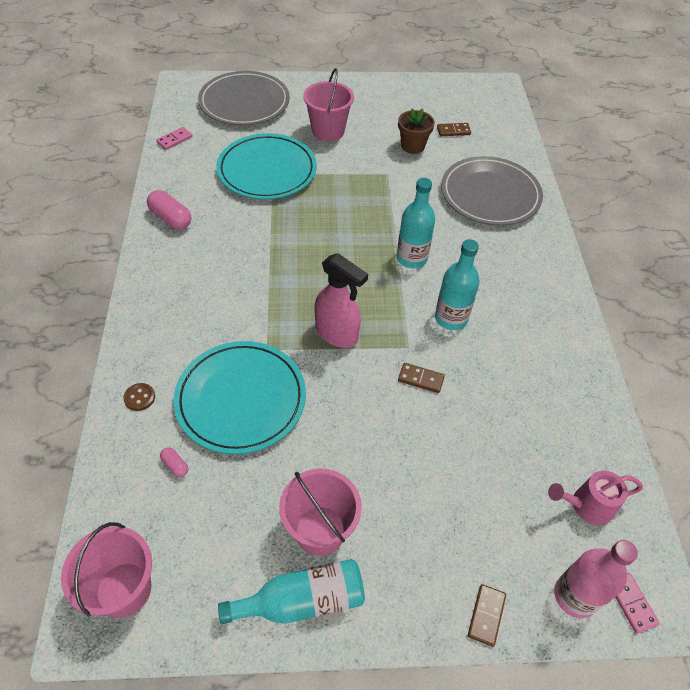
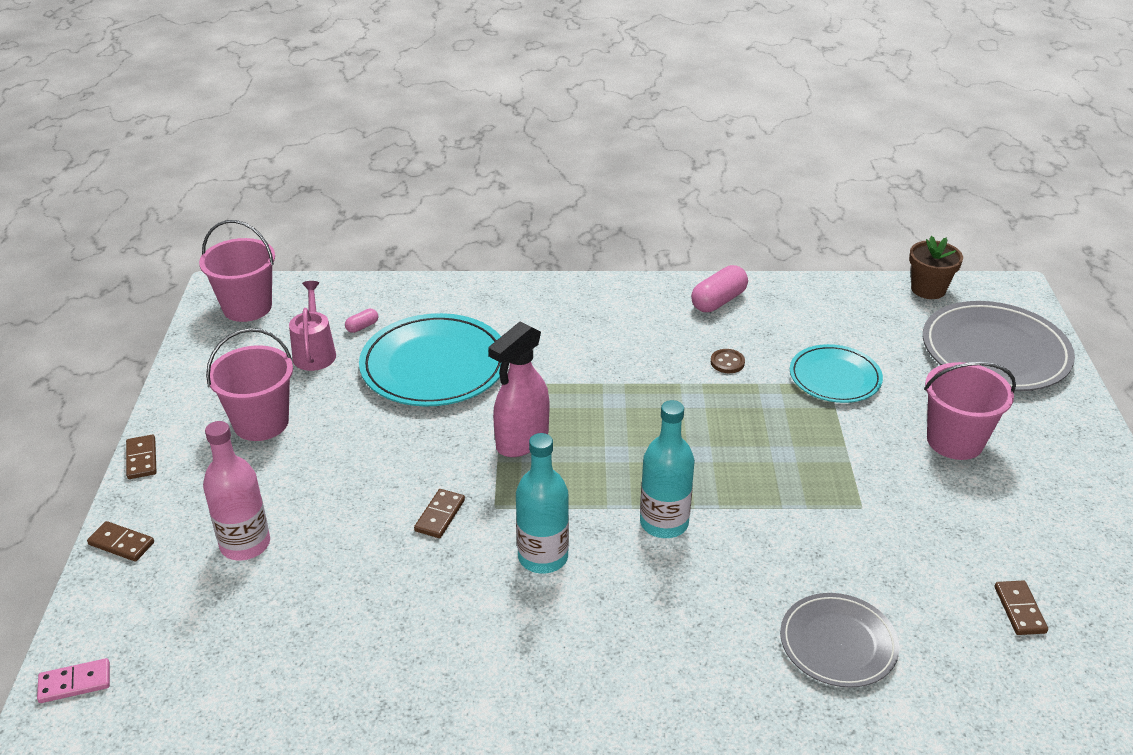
camera: 95 degrees right, 15 degrees down
brown button [123,383,155,411] -> brown button moved to [711,349,745,373]
pink domino [156,127,193,150] -> none
turquoise plate [216,133,317,199] -> turquoise plate [790,344,883,403], size x0.61
turquoise bottle [218,559,365,624] -> none
brown flower pot [398,108,435,154] -> brown flower pot moved to [909,236,963,299]
grey plate [441,156,543,226] -> grey plate [780,593,900,688], size x0.61
pink watering can [548,471,643,525] -> pink watering can moved to [289,281,336,371]
pink bottle [554,540,638,618] -> pink bottle moved to [203,421,270,561]
none -> brown domino [126,435,156,479]

